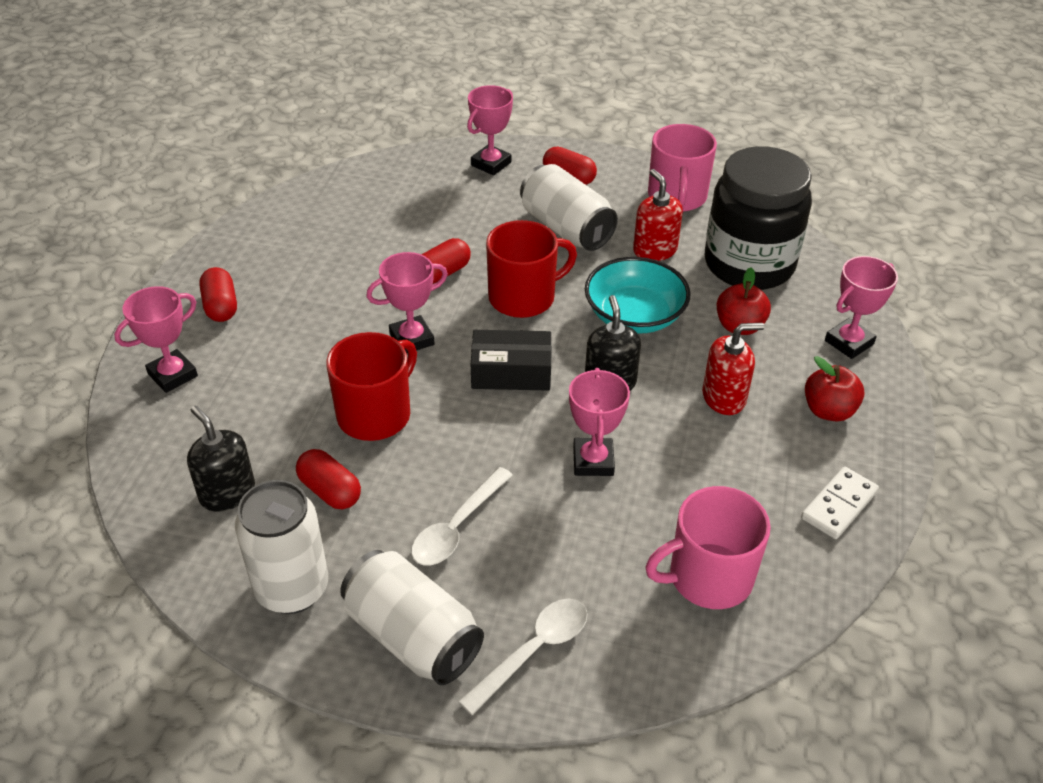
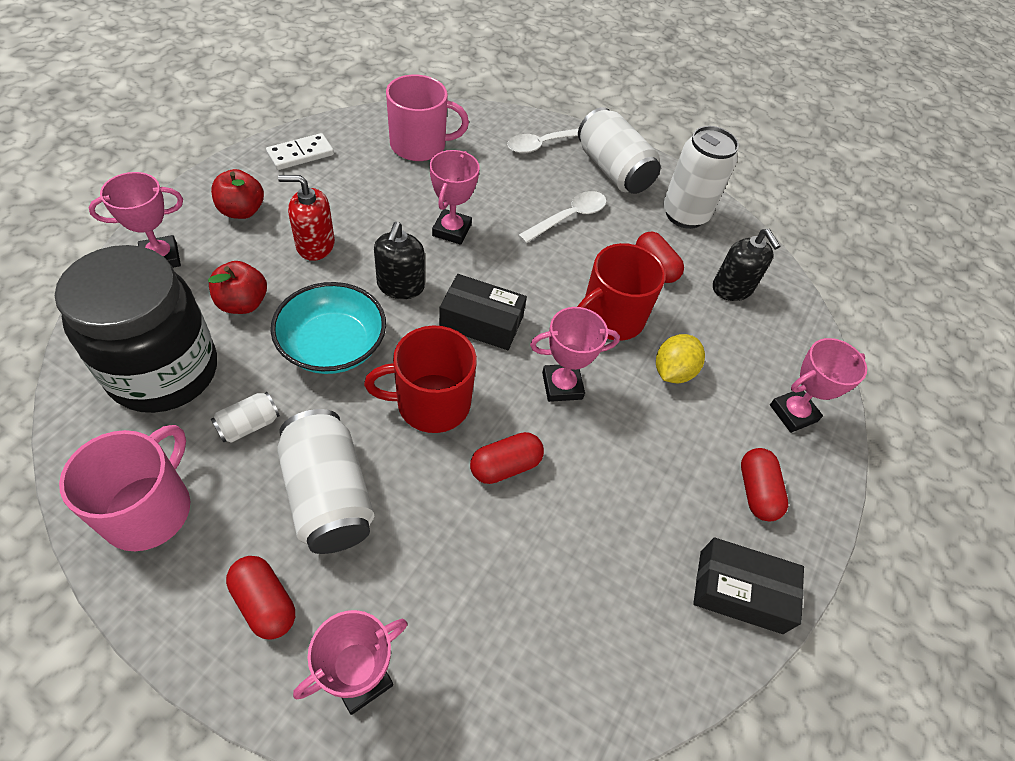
camera: 170 degrees left, 10 degrees up
red soap dispenser [633,169,683,261] -> white can [211,392,280,443]
none -> yellow lemon [656,334,705,383]
none -> black box [693,538,804,634]

